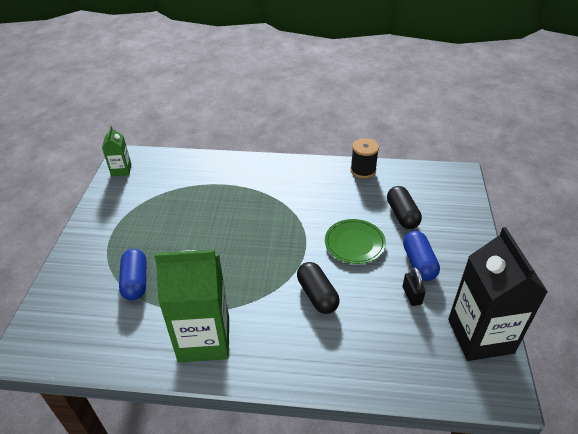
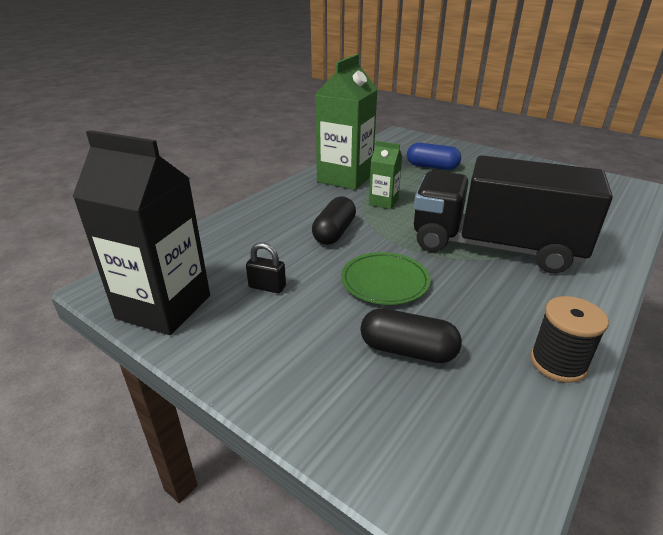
camera: 120 degrees right, 10 degrees down
green carton [102,126,131,176] -> green carton moved to [369,141,402,209]
black capsule [297,262,340,314] -> black capsule turned 75 degrees counterclockwise [312,197,356,245]
blue capsule [403,231,440,281] -> none
none -> black truck [414,155,613,273]

